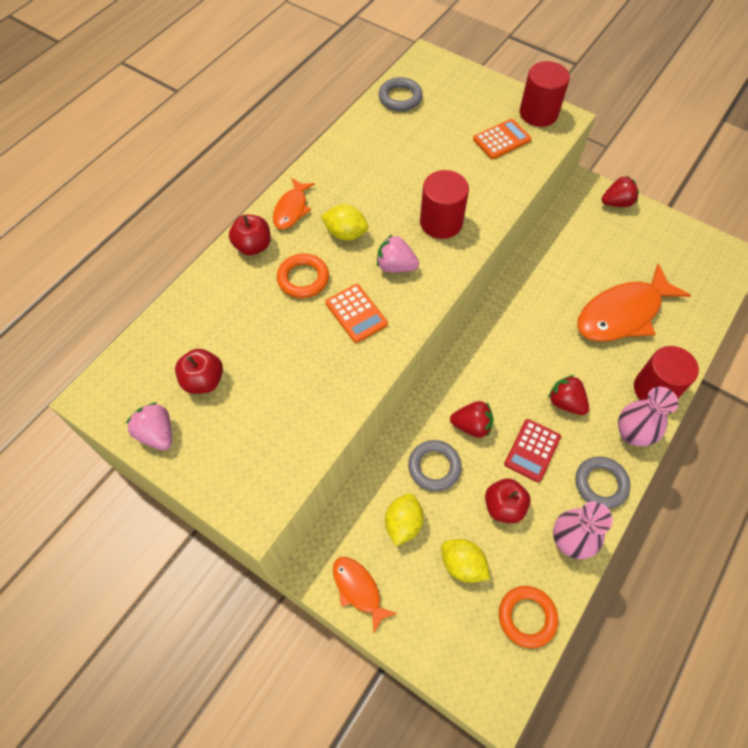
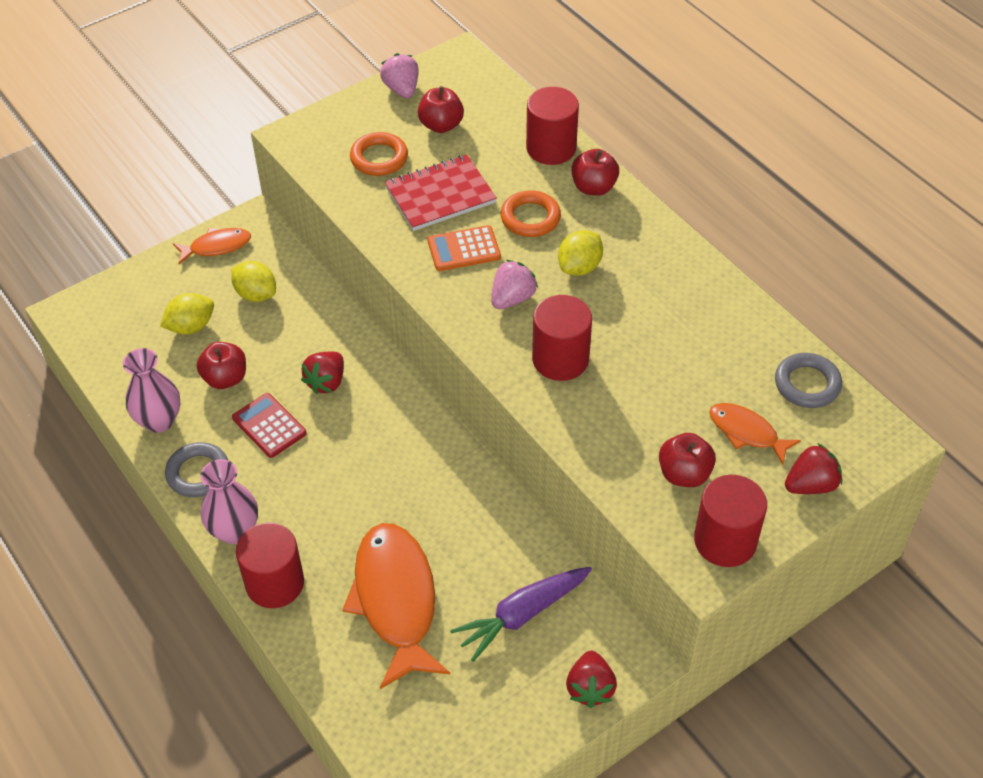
camera: 110 degrees right, 10 degrees down
pink strawberry [126,402,172,451] -> pink strawberry turned 90 degrees counterclockwise [380,53,419,98]
orange fish [273,178,315,229] -> orange fish moved to [709,403,801,464]
grey ring [408,440,462,491] -> none
orange calculator [473,119,532,159] -> red apple [659,433,716,487]
orange ring [499,586,558,649] -> orange ring moved to [350,132,408,176]
red strawberry [548,375,589,415] -> red strawberry moved to [785,443,842,494]
none -> red notebook [385,155,497,231]
none -> purple carrot [450,567,592,662]
none -> red cylinder [526,87,579,165]

